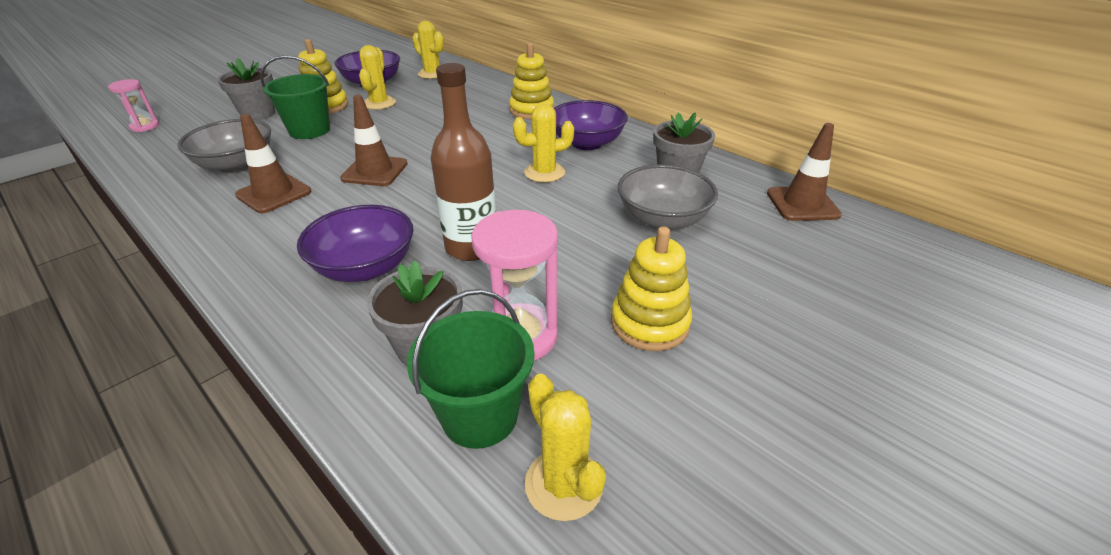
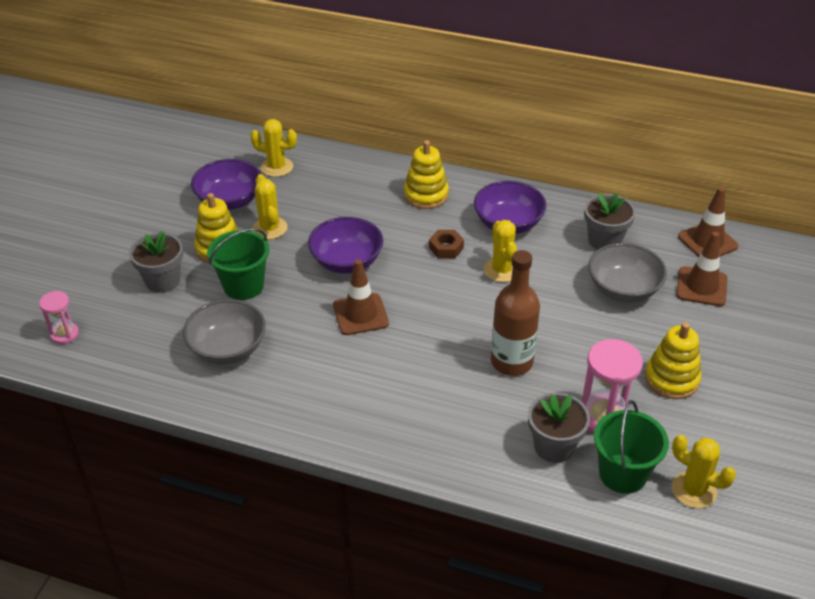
camera: 25 degrees left, 5 degrees up
brown traffic cone [235,114,311,213] -> brown traffic cone moved to [676,232,727,306]
purple bowl [297,205,413,282] -> purple bowl moved to [308,217,383,274]
yellow cactus [513,104,574,183] -> yellow cactus turned 60 degrees counterclockwise [484,220,517,282]
none -> brown nut [429,230,464,258]

